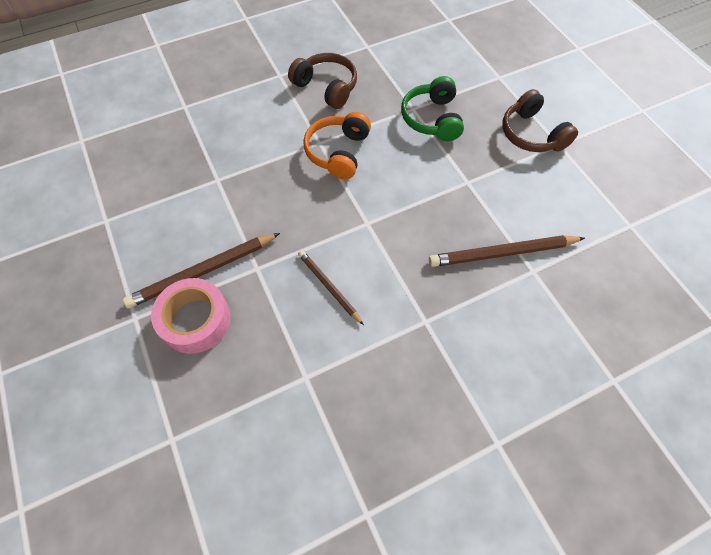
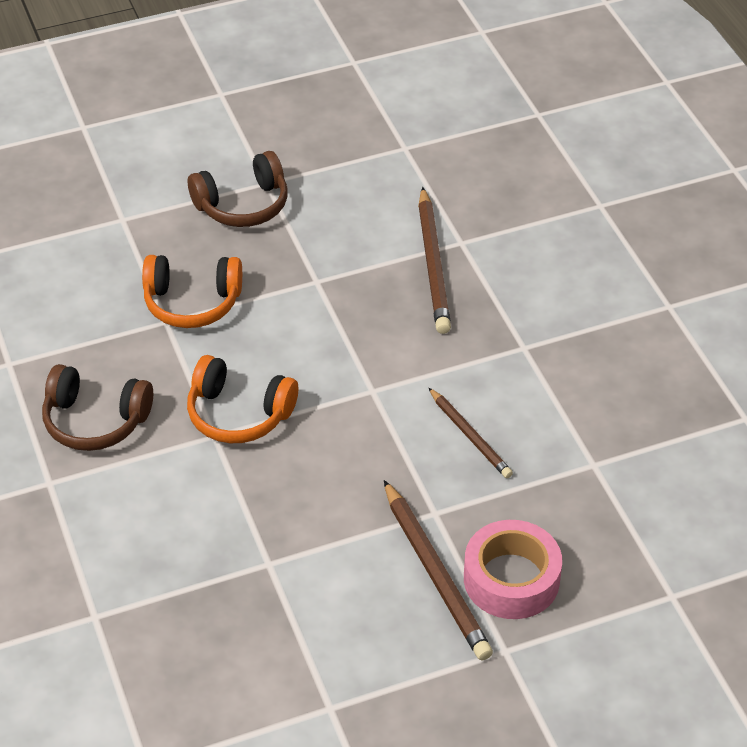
camera: 85 degrees left, 15 degrees down
brown headphones [288,53,357,109] -> brown headphones turned 120 degrees counterclockwise [42,364,153,451]
brown pencil [298,250,364,325] -> brown pencil turned 90 degrees counterclockwise [429,388,513,478]
green headphones [401,76,464,141] -> orange headphones [142,255,242,328]

